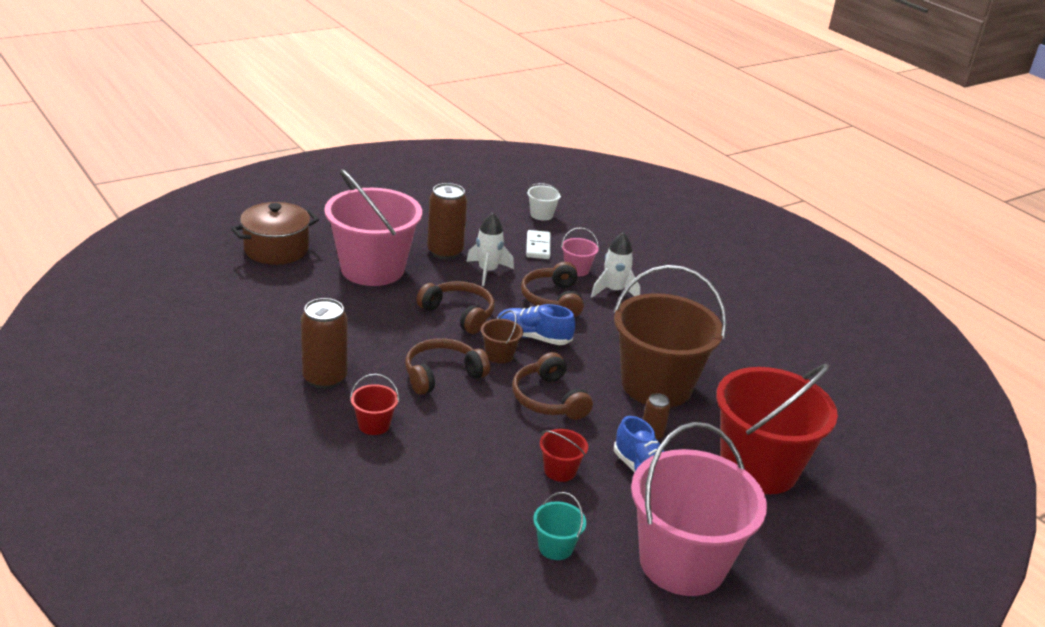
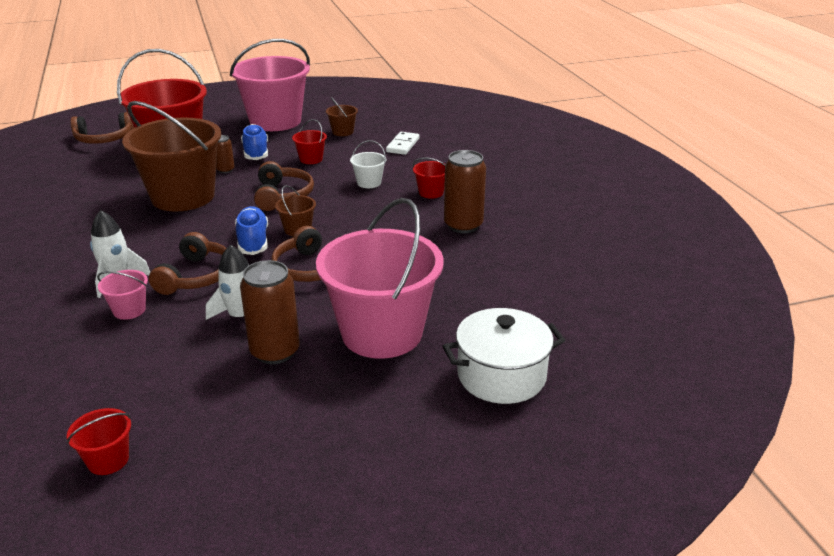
camera: 160 degrees left, 0 degrees up
brown pot [231,202,319,265] -> white pot [442,308,565,404]
brown headphones [405,338,490,395] -> brown headphones moved to [71,112,134,144]
blue shoe [497,304,575,345] -> blue shoe turned 135 degrees counterclockwise [235,206,268,255]
white domino [526,230,551,259] -> white domino moved to [386,132,419,155]
white bucket [527,183,562,220] -> white bucket moved to [350,140,387,188]
turquoise bucket [533,492,586,560] -> brown bucket [326,97,358,136]
none -> red bucket [67,408,131,475]

